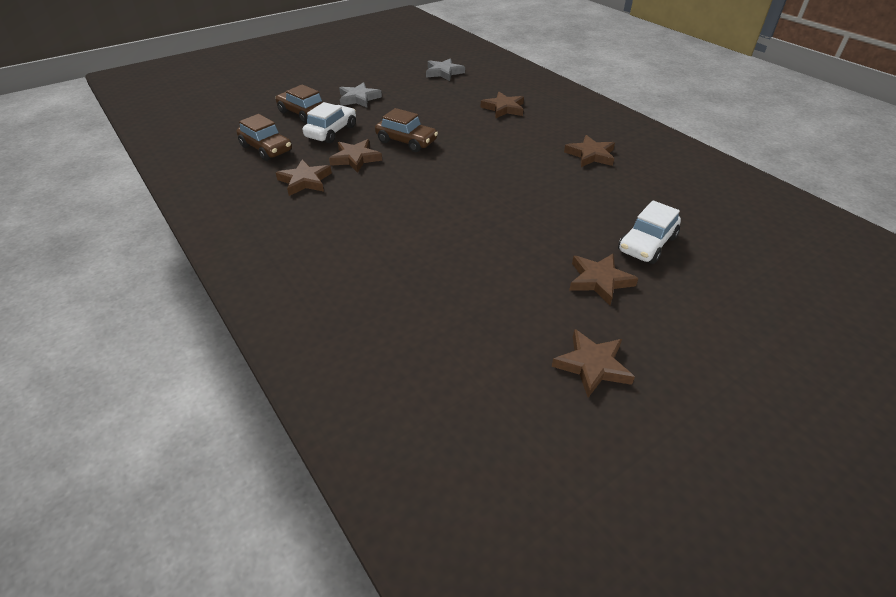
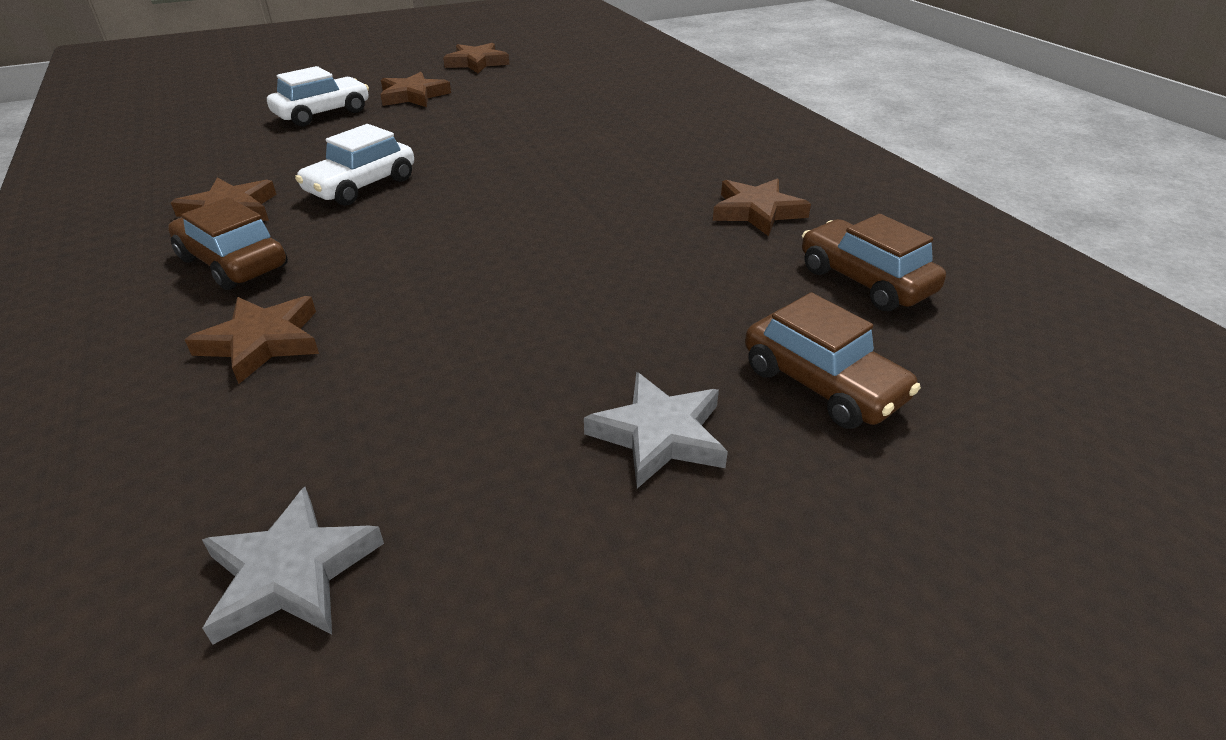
camera: 170 degrees left, 5 degrees down
white car [303,102,356,143] -> white car moved to [295,124,414,206]
brown star [329,139,382,173] -> none
brown car [375,108,438,152] -> brown car moved to [168,197,288,290]

